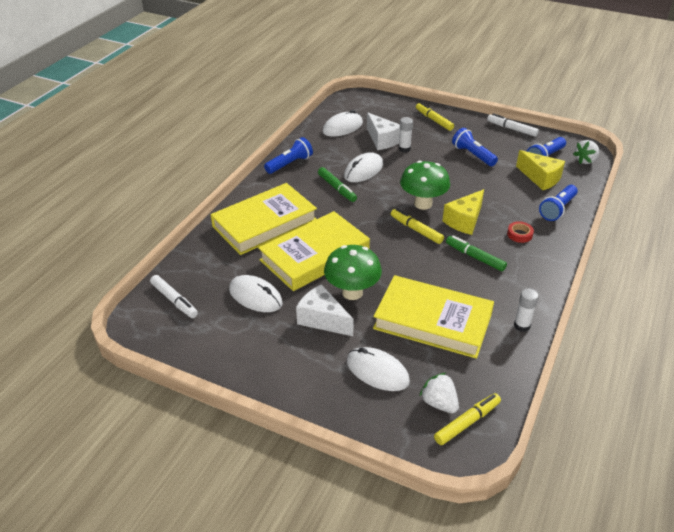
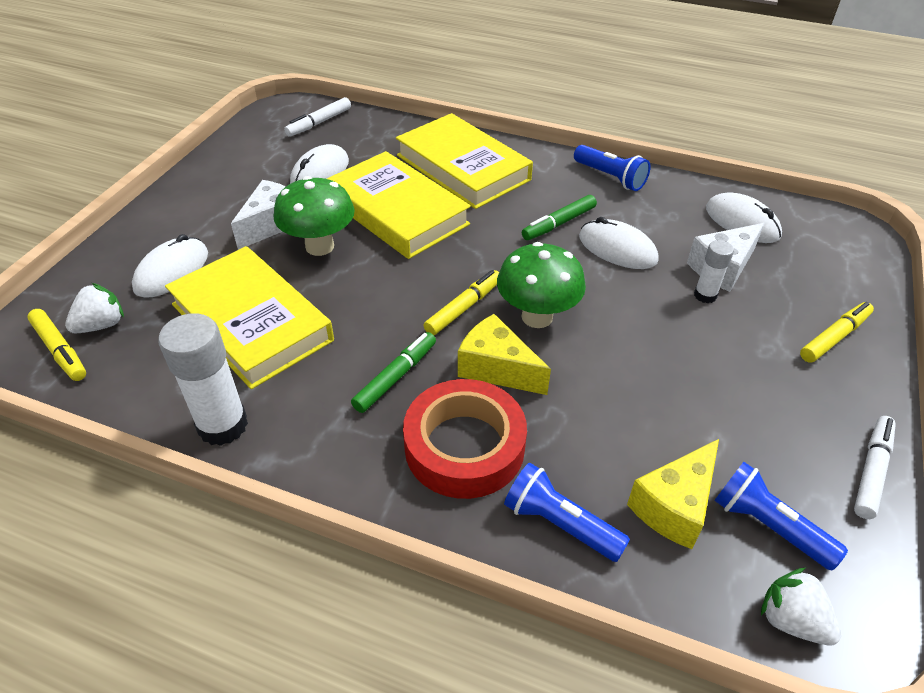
camera: 85 degrees right, 5 degrees up
yellow book [373,275,494,359] -> yellow book turned 60 degrees counterclockwise [165,246,334,389]
blue flashlight [452,128,498,166] -> none
red tape [507,221,534,243] -> red tape [403,379,527,499], size x2.47
white glue stick [514,289,539,332] -> white glue stick [158,313,248,446], size x1.82

